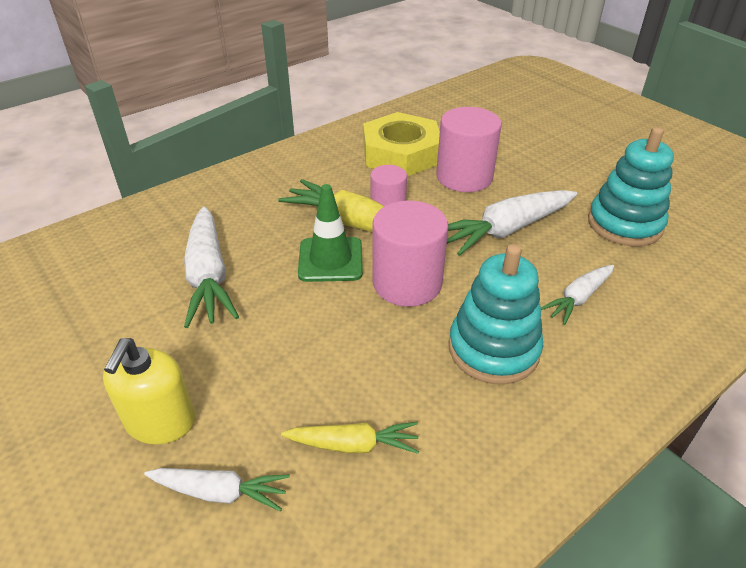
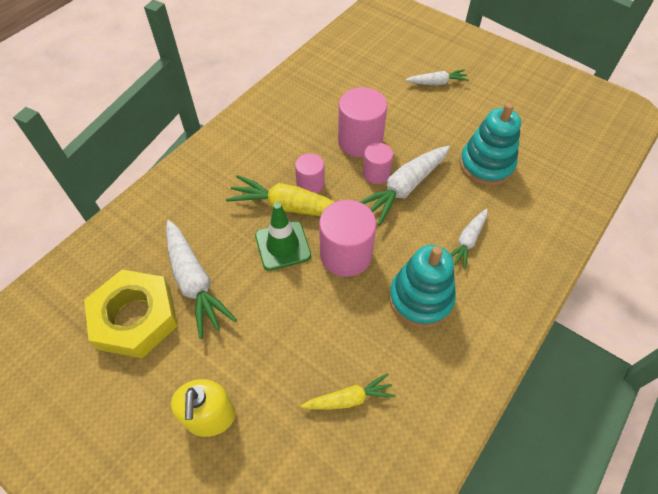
camera: 15 degrees left, 15 degrees up
white carrot [144,468,290,511] -> white carrot moved to [405,69,469,85]
yellow nut [363,112,440,177] -> yellow nut moved to [84,270,178,358]
none -> pink cylinder [363,143,393,184]

